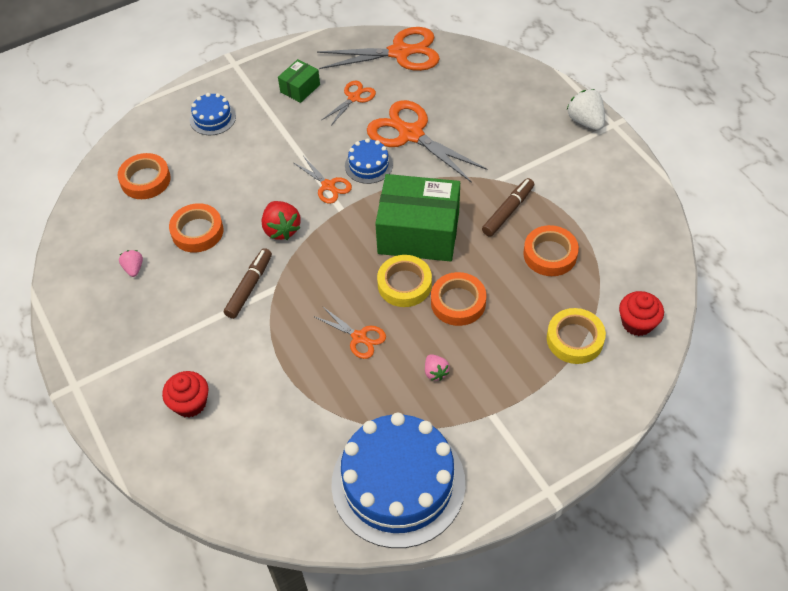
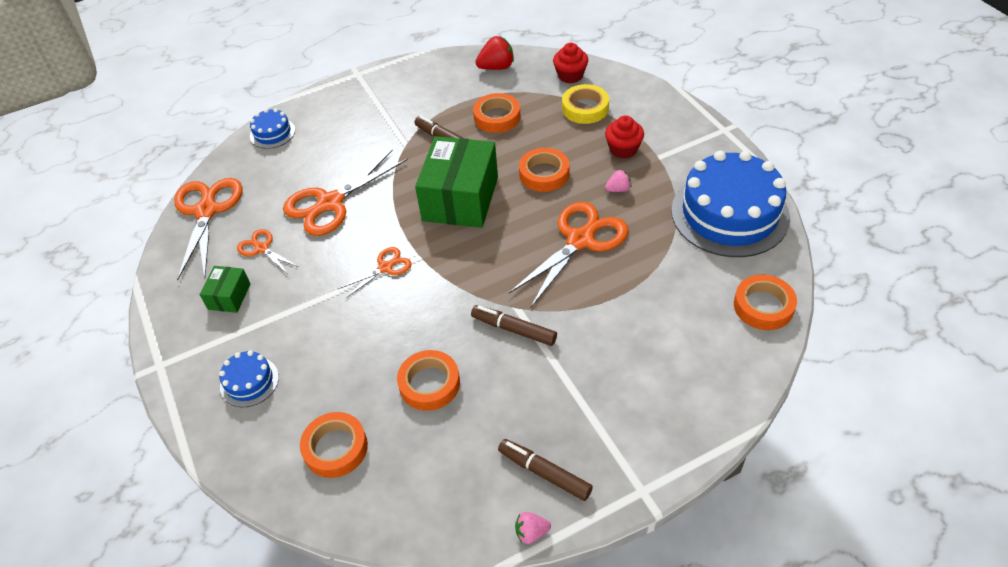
camera: 85 degrees left, 5 degrees down
pink strawberry [119,250,143,277] -> pink strawberry moved to [515,512,551,544]
red cupcake [162,371,209,418] -> red cupcake moved to [605,115,644,159]
red strawberry [262,201,301,240] -> red strawberry moved to [475,36,514,70]
green box [278,59,320,103] -> green box turned 60 degrees clockwise [199,266,250,313]
orange scissors [315,306,386,359] -> orange scissors [509,202,629,307], size x1.93
blue cake [345,138,393,184] -> blue cake moved to [250,108,295,149]
yellow tape [377,255,432,307] -> none
white strawberry [567,89,605,130] -> none
none -> brown marker [498,439,593,501]
none -> orange tape [734,275,797,330]

